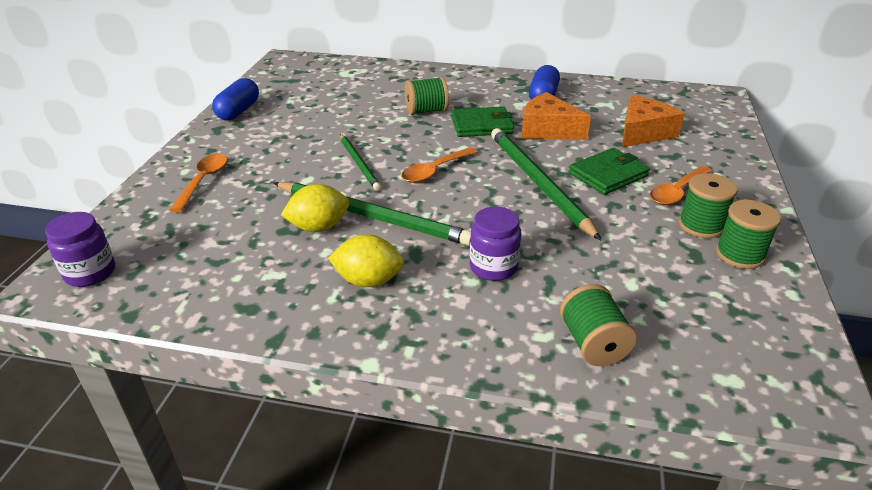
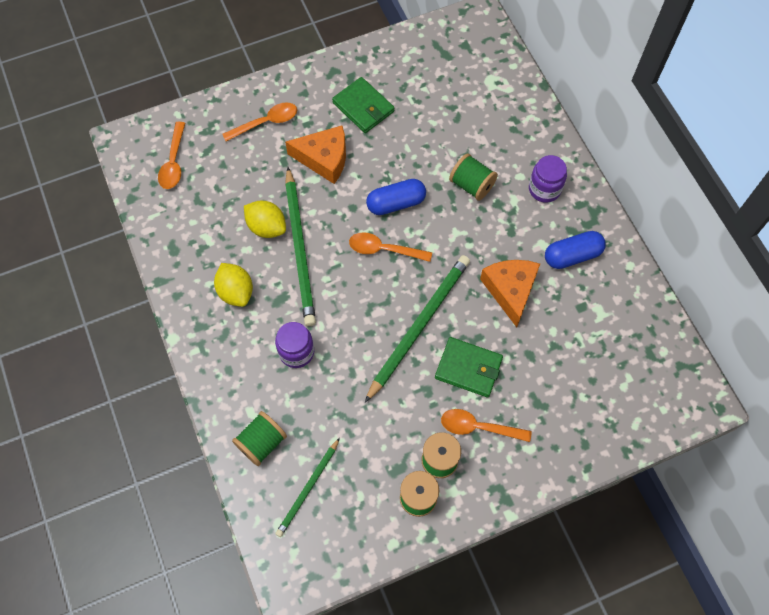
camera: 55 degrees right, 30 degrees up
purple jar [45,212,115,287] -> purple jar moved to [529,155,567,203]
blue capsule [212,78,259,120] -> blue capsule moved to [366,179,426,215]
green pencil [340,134,381,191] -> green pencil moved to [276,438,340,537]
green wallet [451,106,514,137] -> green wallet moved to [332,77,394,133]
orange cheese [622,95,685,147] -> orange cheese moved to [285,125,346,184]
none -> orange spoon [158,122,185,189]

